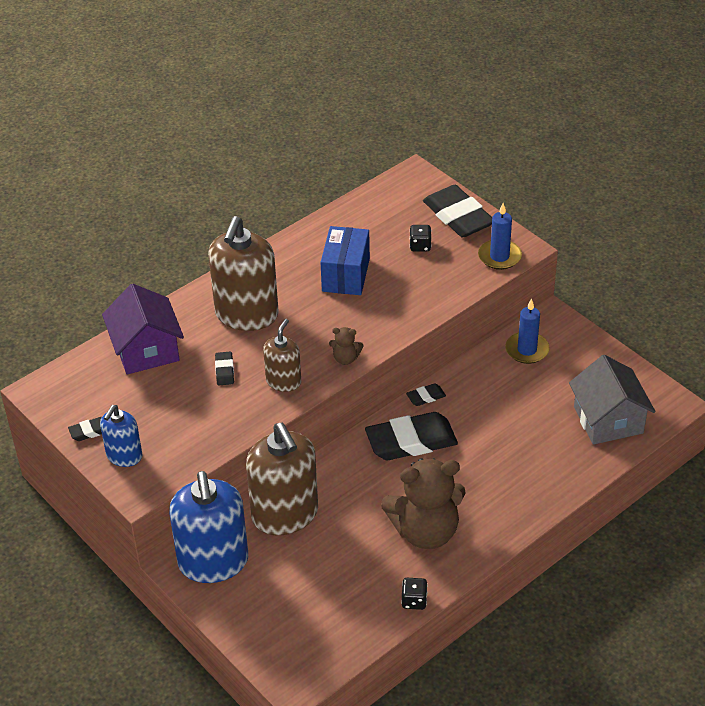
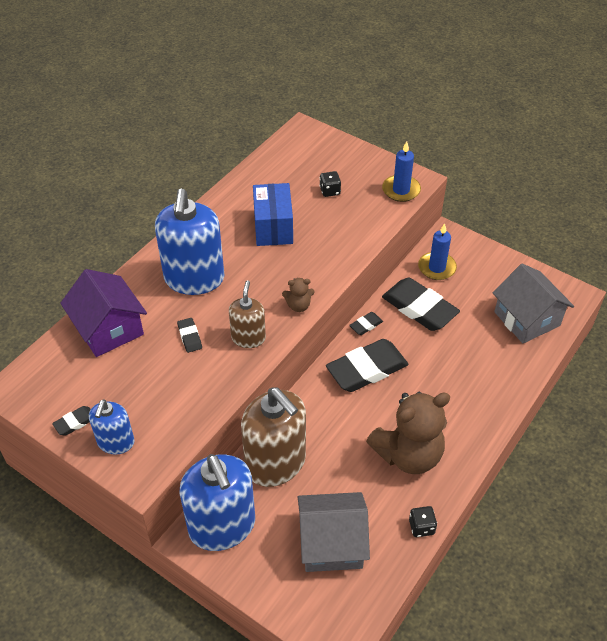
camera: 15 degrees left, 5 degrees up
brown soap dispenser [208,216,279,331] -> blue soap dispenser [155,189,225,295]
black eraser [423,185,492,238] -> black eraser moved to [382,278,460,331]
none -> grey house [298,492,370,572]

